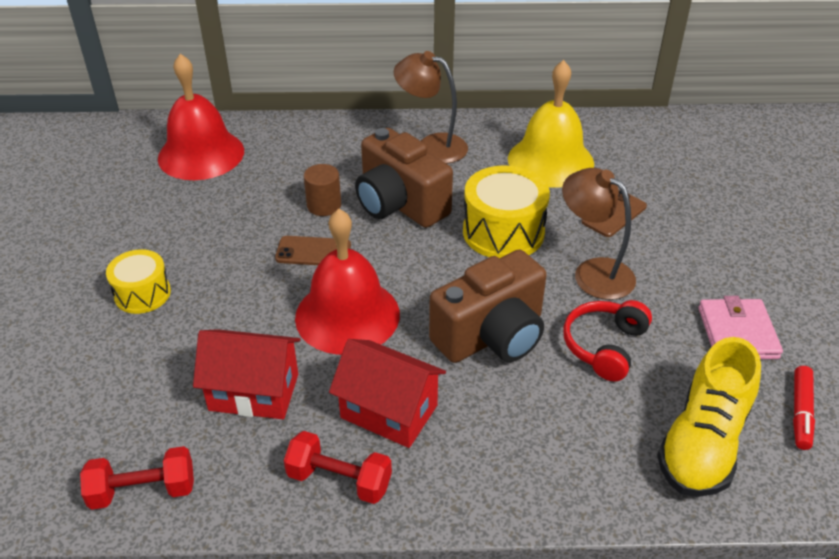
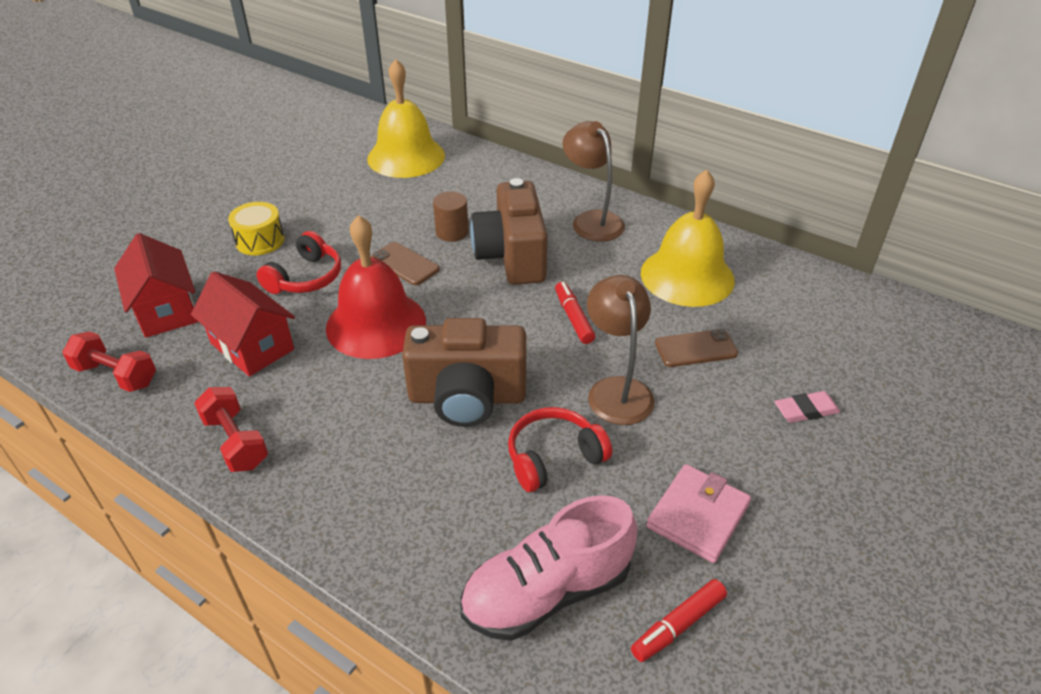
camera: 35 degrees right, 0 degrees up
red bell [158,54,244,180] -> yellow bell [367,59,445,178]
red house [329,339,446,448] -> red house moved to [114,233,198,338]
yellow drum [463,165,550,258] -> red marker [555,282,595,344]
yellow shoe [657,337,761,497] -> pink shoe [460,495,638,641]
none -> red headphones [256,231,341,294]
none -> pink eraser [774,391,840,423]

